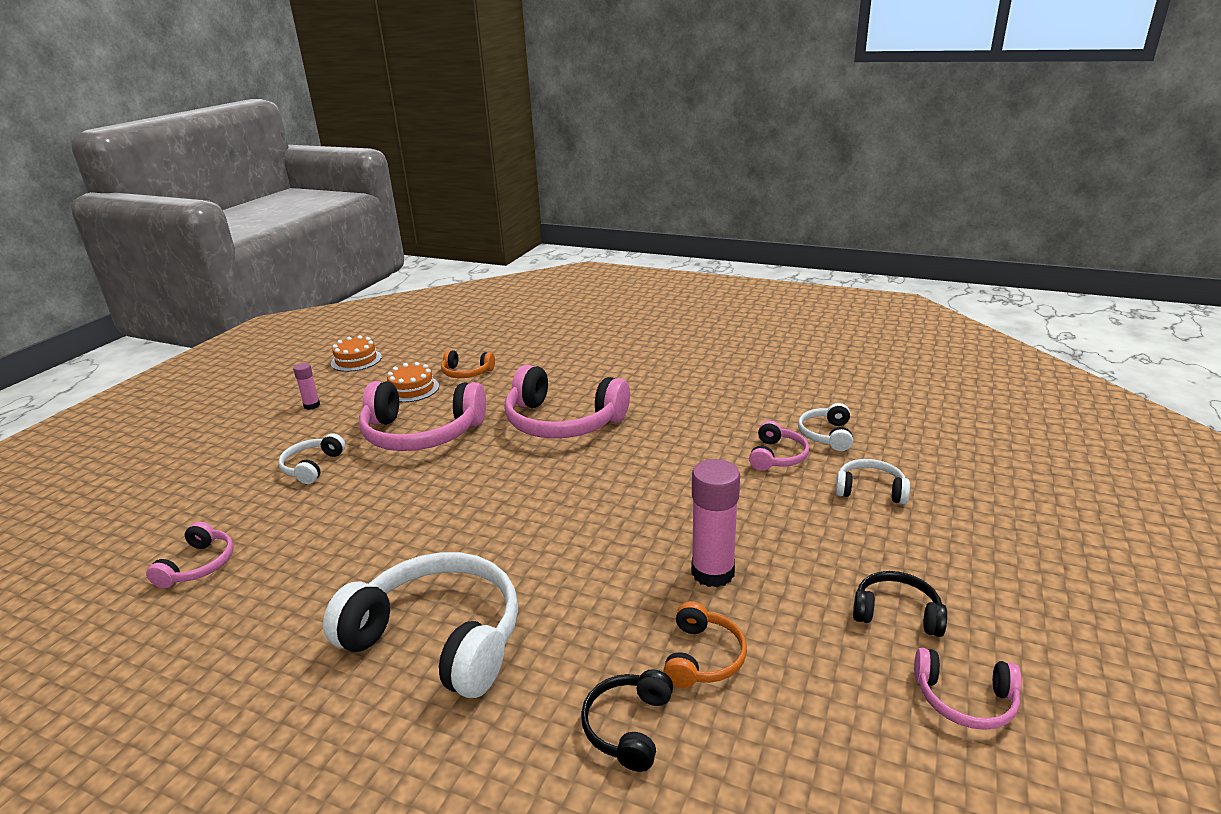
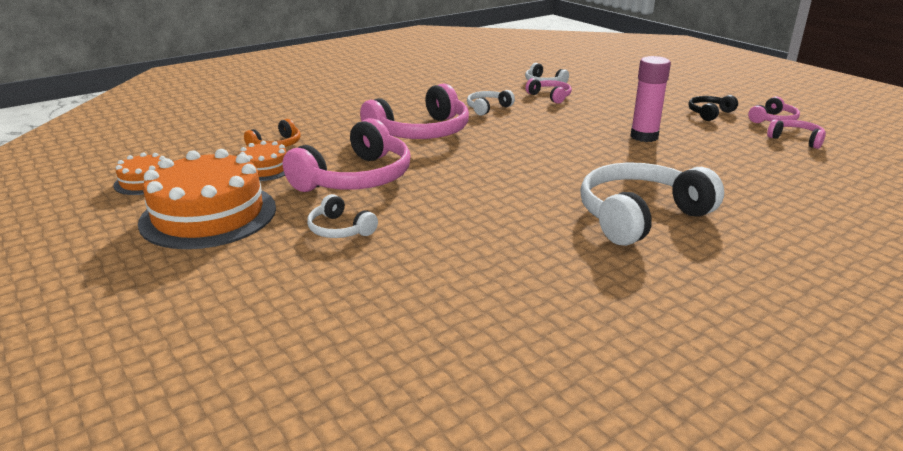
camera: 60 degrees left, 0 degrees up
pink headphones [146,522,234,588] -> pink headphones moved to [767,119,826,149]
pink glue stick [293,363,320,410] -> orange cake [138,149,276,249]
black headphones [581,669,673,772] -> none
orange headphones [663,601,747,688] -> none
white headphones [835,459,910,504] -> white headphones moved to [467,90,515,116]

